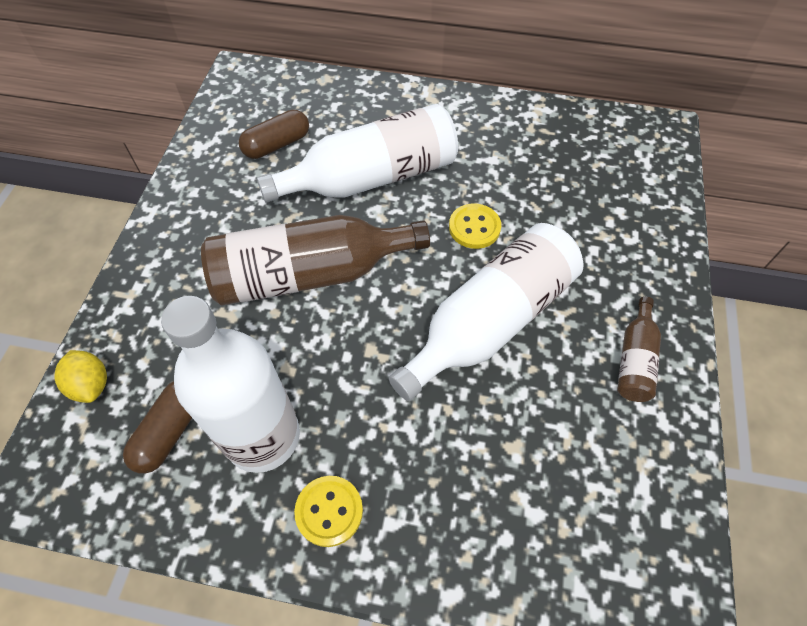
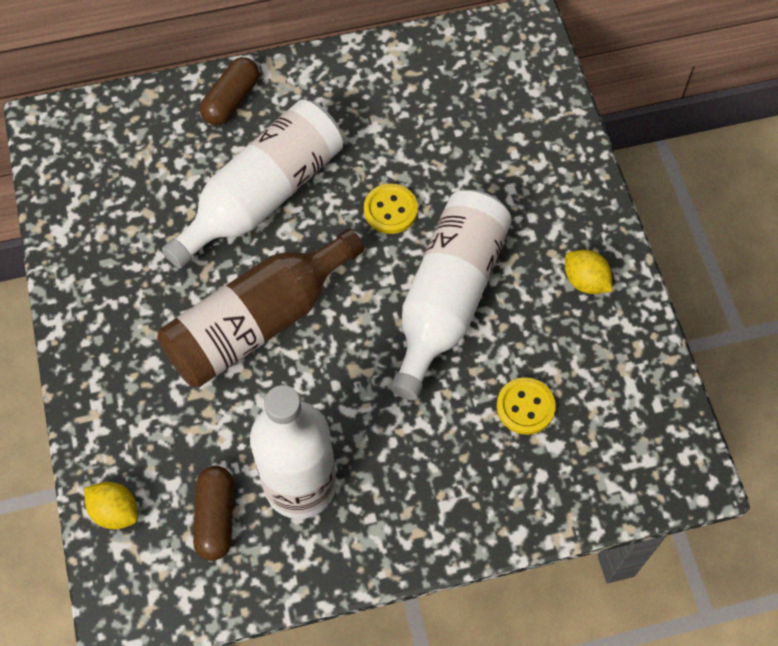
camera: 25 degrees left, 5 degrees up
brown capsule [239,109,309,159] -> brown capsule moved to [200,57,259,125]
yellow button [294,476,363,547] -> yellow button moved to [497,377,556,435]
brown bottle [617,297,661,402] -> yellow lemon [565,250,612,294]

